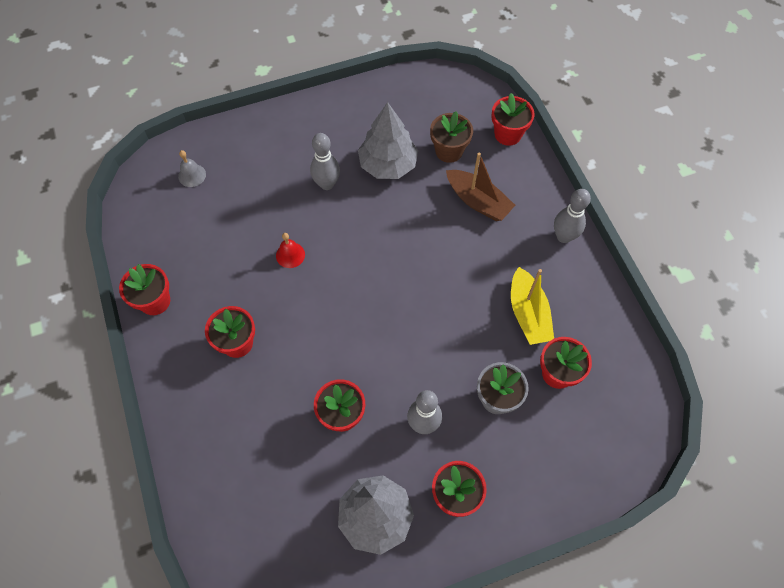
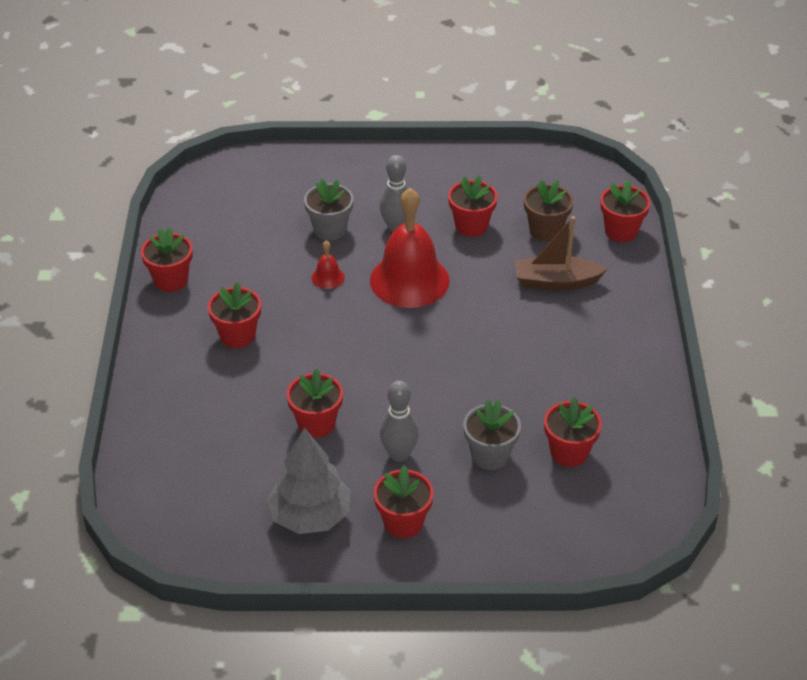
camera: 20 degrees right, 20 degrees down
grey bell [178,150,206,187] -> none
grey tree [358,102,418,179] -> red flower pot [448,175,498,237]
brown boat [446,153,515,221] -> brown boat turned 120 degrees clockwise [515,216,607,290]
yellow boat [511,267,554,345] -> none
grey bowling pin [554,189,591,243] -> none
none -> grey flower pot [304,179,354,240]
none -> red bell [370,188,450,308]

